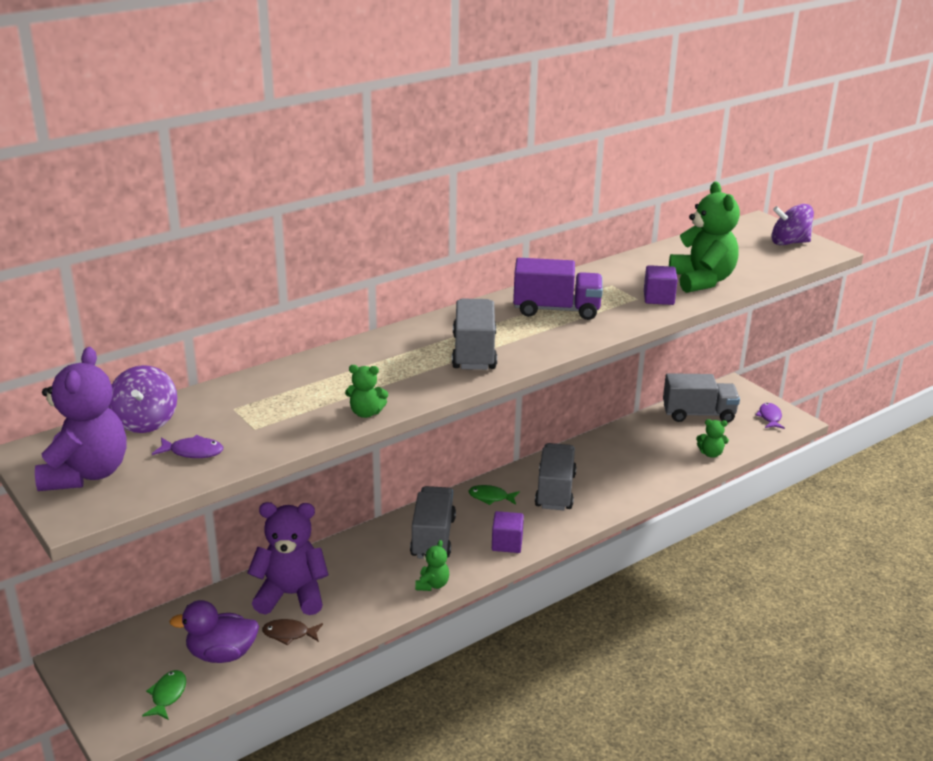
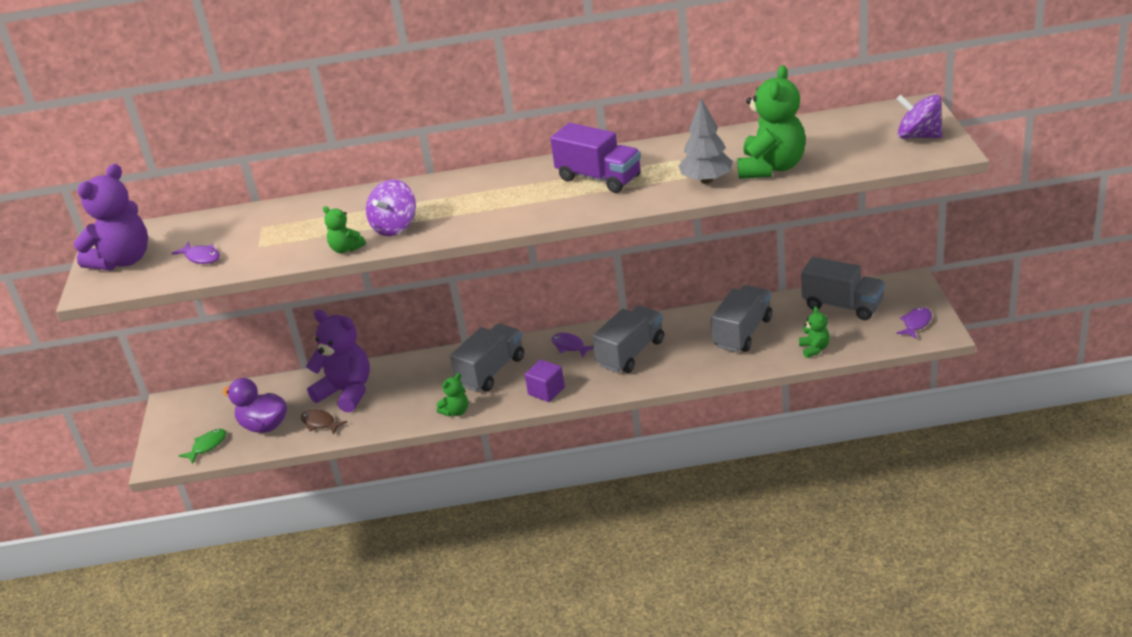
camera: 35 degrees right, 5 degrees up
purple spinning top [108,365,177,433] -> purple spinning top moved to [366,179,416,236]
grey truck [452,299,497,370] -> grey truck moved to [711,285,772,352]
green fish [468,485,520,505] -> purple fish [552,333,594,357]
purple cube [644,265,678,305] -> grey tree [678,98,733,184]
green teddy bear [696,419,729,458] -> green teddy bear turned 135 degrees counterclockwise [799,306,830,358]

